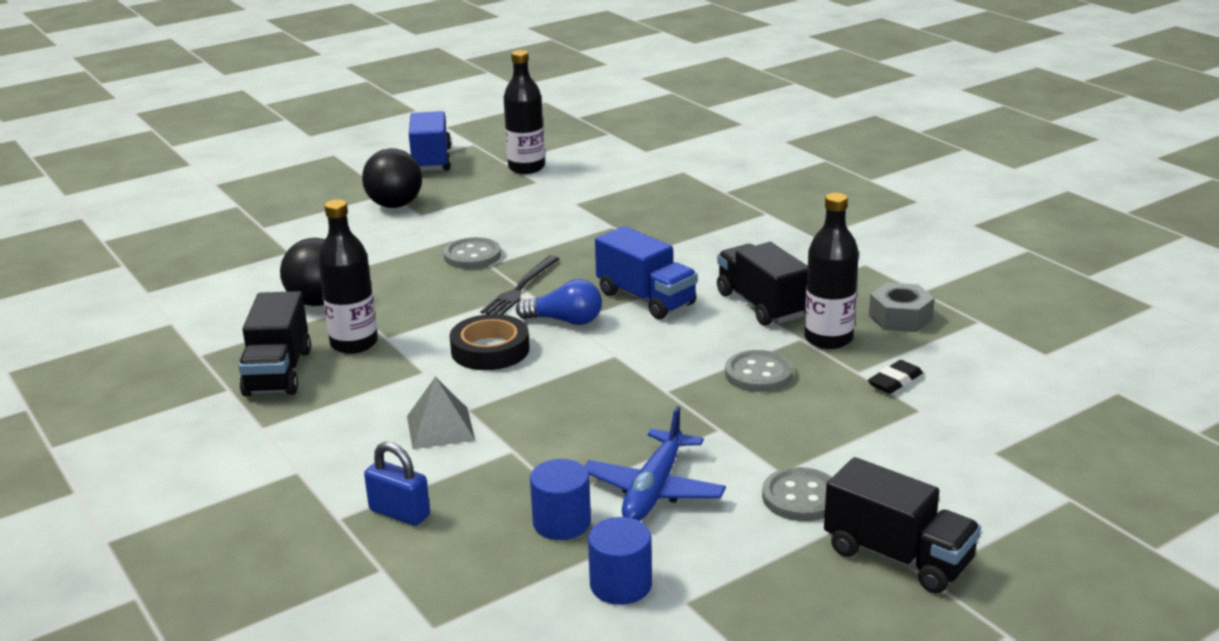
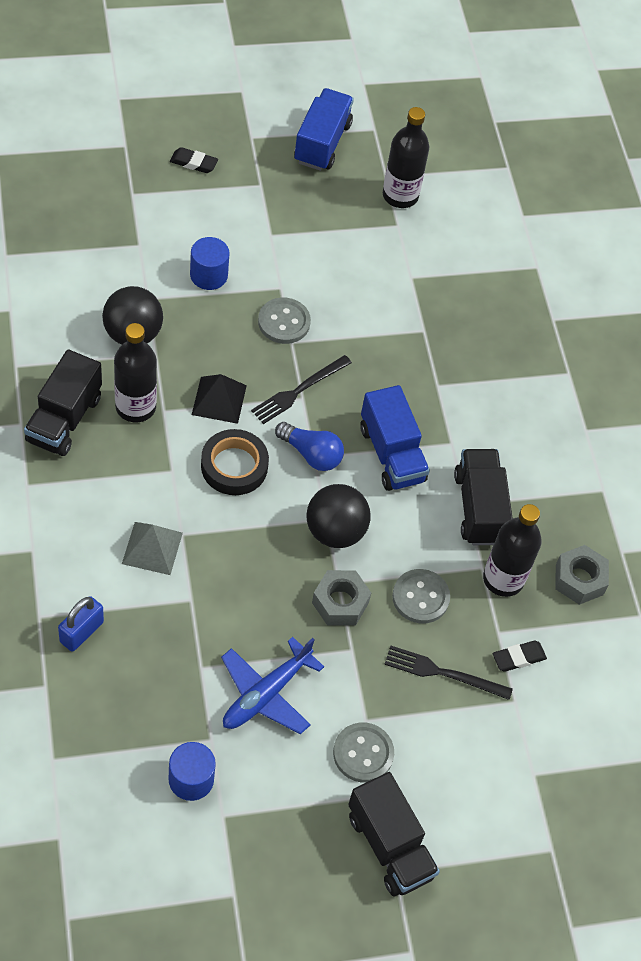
camera: 15 degrees right, 30 degrees up
black ball [362,148,422,208] -> black ball moved to [307,484,371,548]
blue padlock [364,442,430,526] -> blue padlock turned 75 degrees clockwise [58,596,104,652]
blue cylinder [530,459,591,540] -> blue cylinder moved to [190,237,230,290]
none -> black eraser [170,147,218,173]
none -> black pyramid [192,374,247,424]
none -> grey nut [312,570,371,626]
none -> black fork [384,645,513,700]

